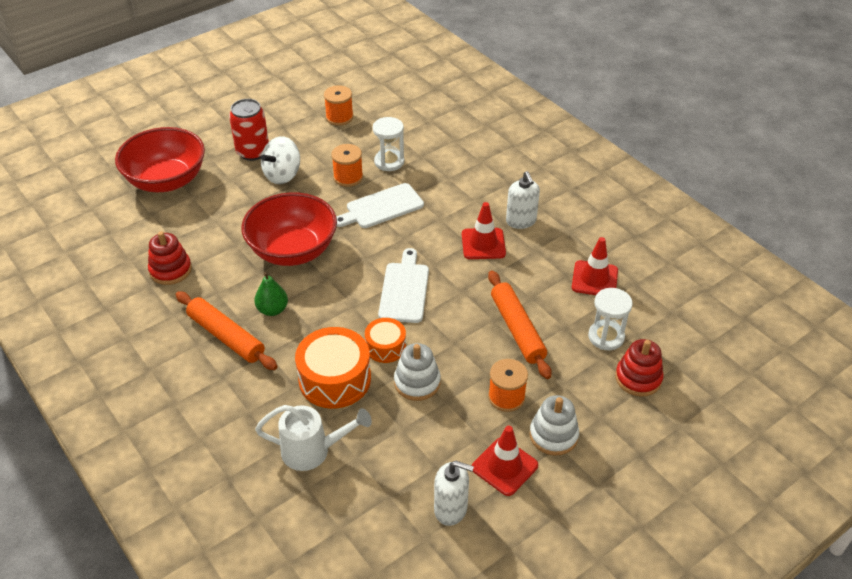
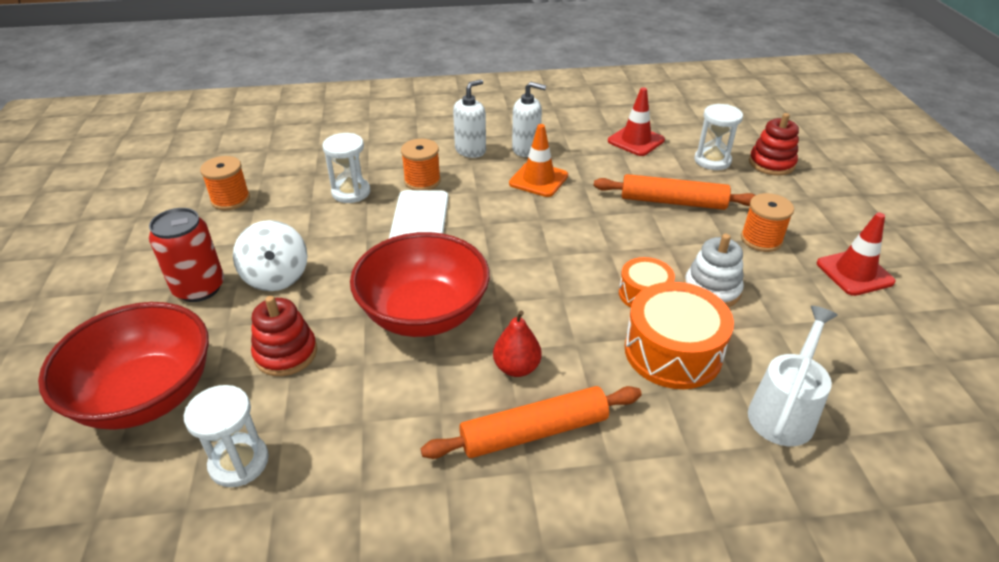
camera: 60 degrees left, 5 degrees down
red stacking toy [148,231,192,285] -> red stacking toy moved to [251,296,317,376]
green pear [254,272,288,316] -> red pear [493,310,542,377]
orange spool [331,144,363,187] -> orange spool moved to [401,139,441,190]
white cutting board [378,248,429,323] -> none
white soap dispenser [434,461,474,526] -> white soap dispenser moved to [453,79,486,158]
red traffic cone [462,202,506,259] -> orange traffic cone [509,124,568,197]
white stacking toy [529,395,579,456] -> none
none -> white hourglass [184,385,269,487]

